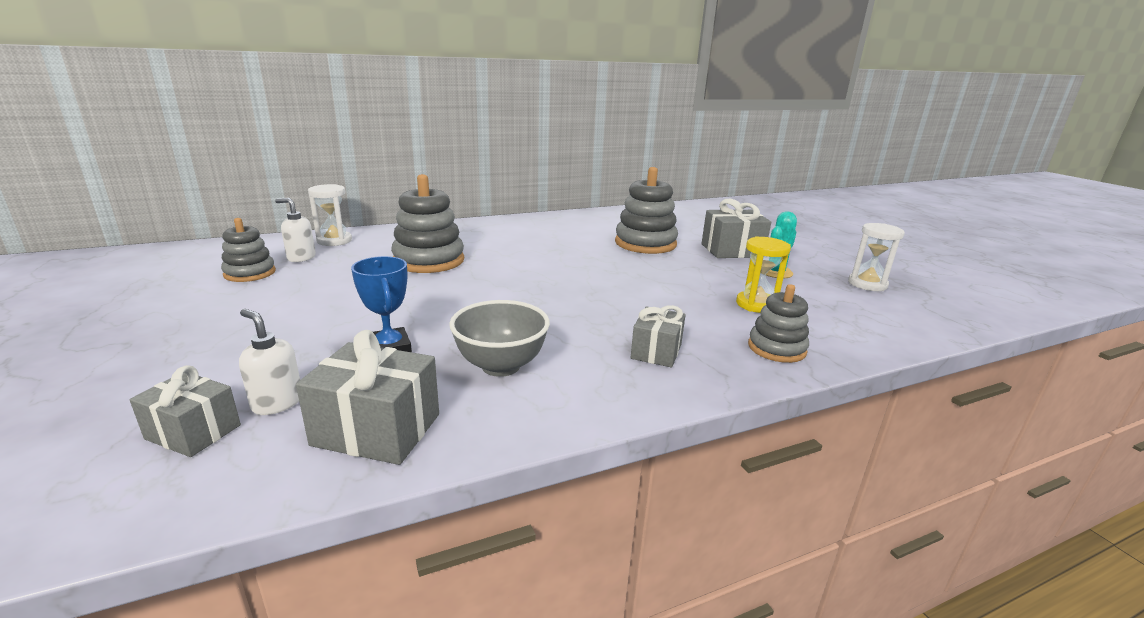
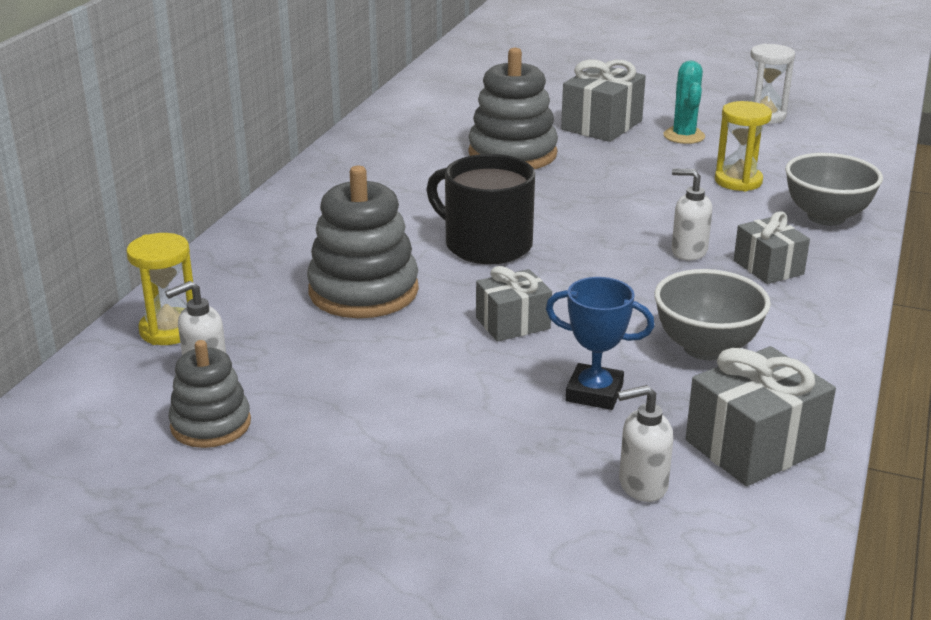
camera: 45 degrees left, 5 degrees up
grey gift [130,365,241,457] -> grey gift moved to [476,266,552,342]
white hourglass [308,184,352,246] -> yellow hourglass [126,233,193,345]
grey stacking toy [748,284,809,363] -> grey bowl [785,153,883,226]
none -> black mug [426,154,535,264]
none -> white soap dispenser [672,168,712,261]

